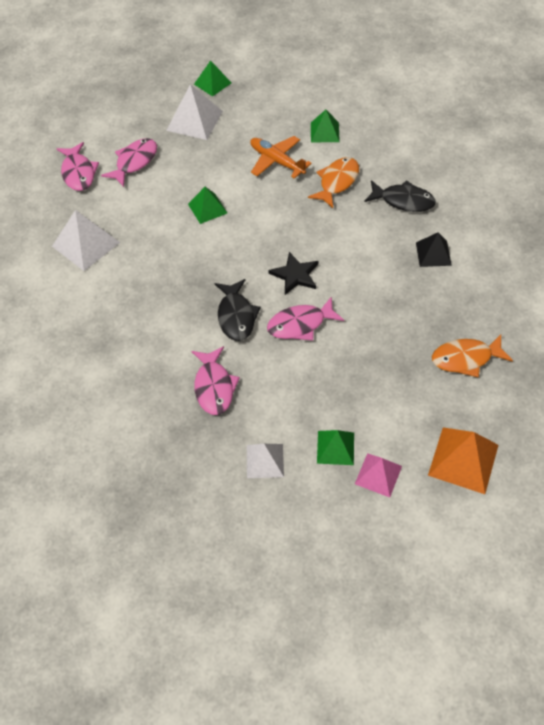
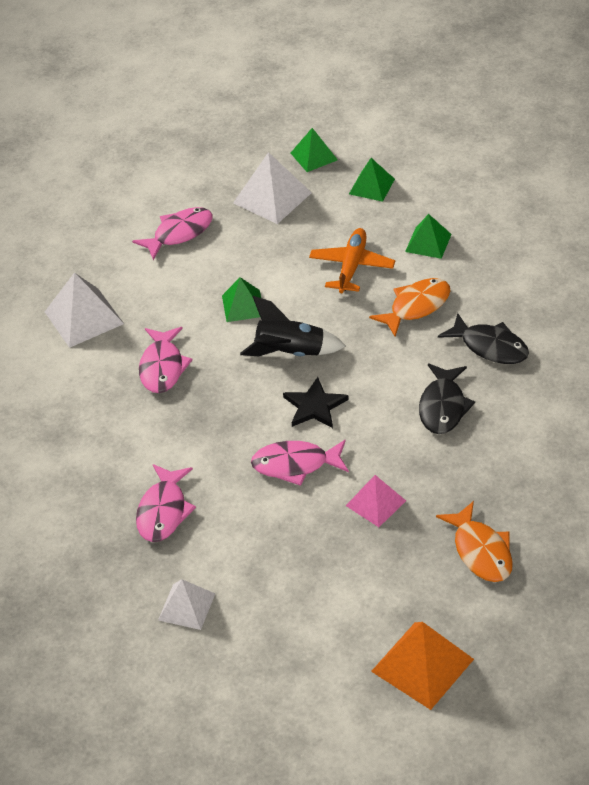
camera: 20 degrees right, 10 degrees down
pink fish [57,142,99,191] -> pink fish moved to [139,327,193,393]
black fish [215,279,261,341] -> black fish moved to [419,363,475,434]
orange plane [250,136,312,179] -> orange plane turned 45 degrees clockwise [309,228,395,293]
green pyramid [317,430,354,465] -> green pyramid moved to [349,158,395,202]
pink pyramid [355,453,402,498] -> pink pyramid moved to [346,475,406,527]
black pyramid [416,232,452,267] -> none
orange fish [432,334,513,377] -> orange fish turned 120 degrees counterclockwise [436,501,513,582]
none -> black rocket [240,296,346,356]

